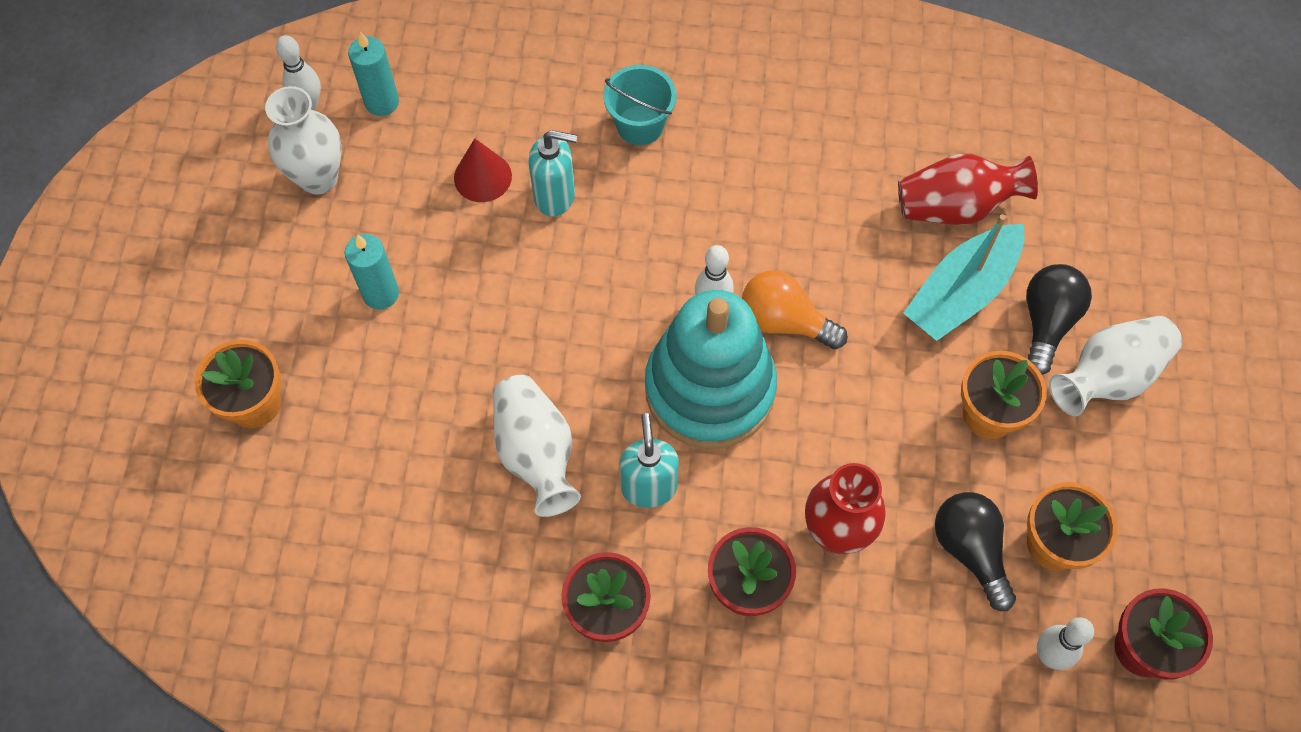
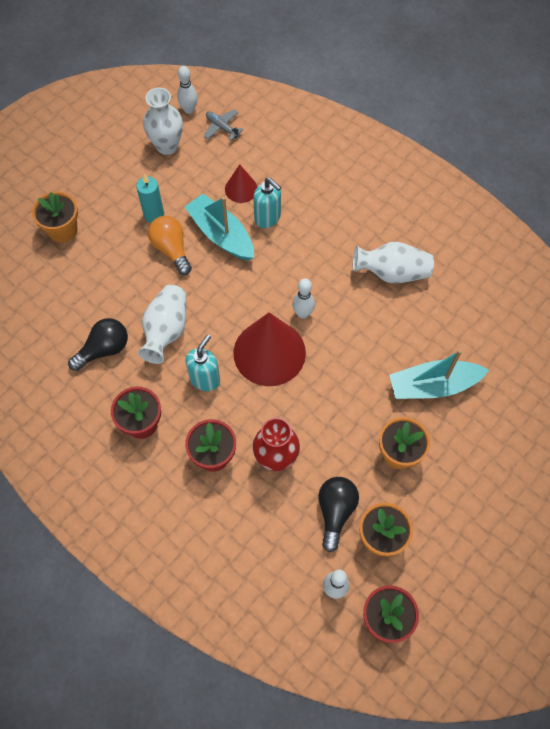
camera: 35 degrees right, 0 degrees up
turquoise candle [348,32,399,116] -> grey plane [203,109,243,141]
turquoise bucket [603,65,677,145] -> none
turquoise stacking toy [645,290,777,449] -> red cone [233,313,306,386]
orange light bulb [742,270,848,349] -> orange light bulb moved to [148,216,192,275]
red vase [898,154,1038,225] -> none
black light bulb [1026,264,1092,375] -> black light bulb moved to [68,318,128,371]
white vase [1049,316,1182,416] -> white vase moved to [353,242,434,284]
none -> turquoise boat [185,194,254,261]

